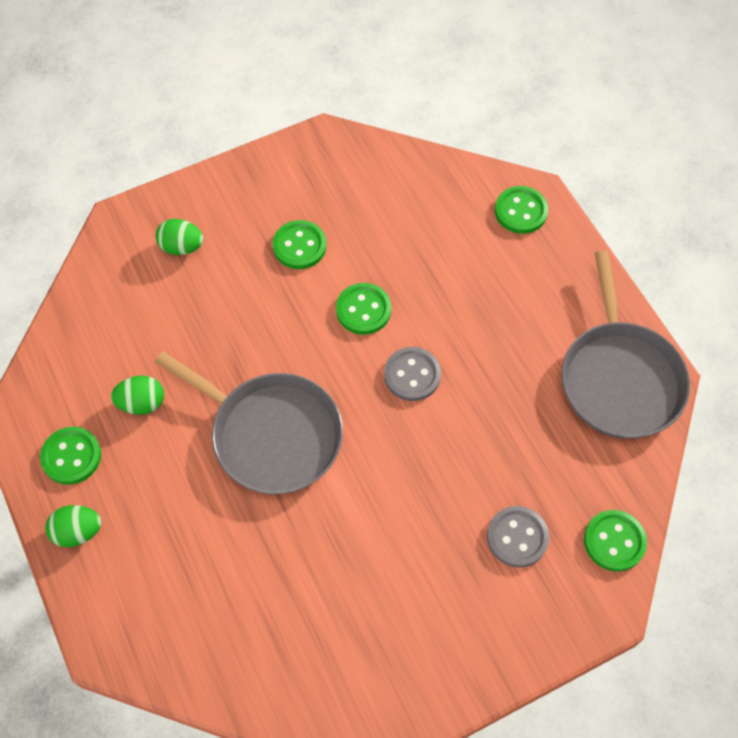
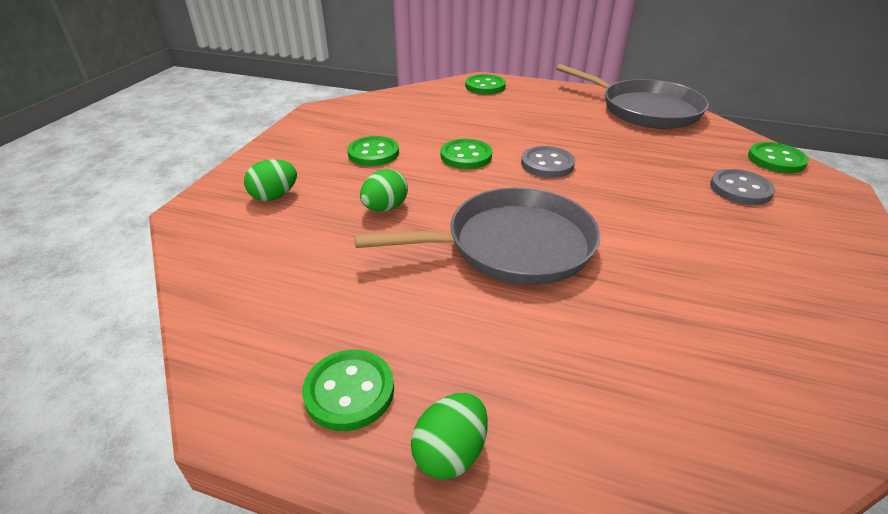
camera: 45 degrees left, 25 degrees down
green egg [111,376,164,415] -> green egg moved to [360,169,408,212]

